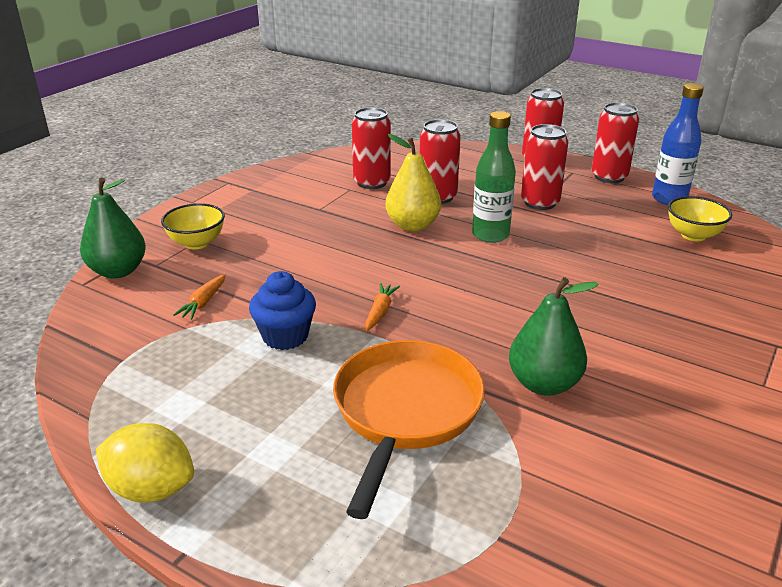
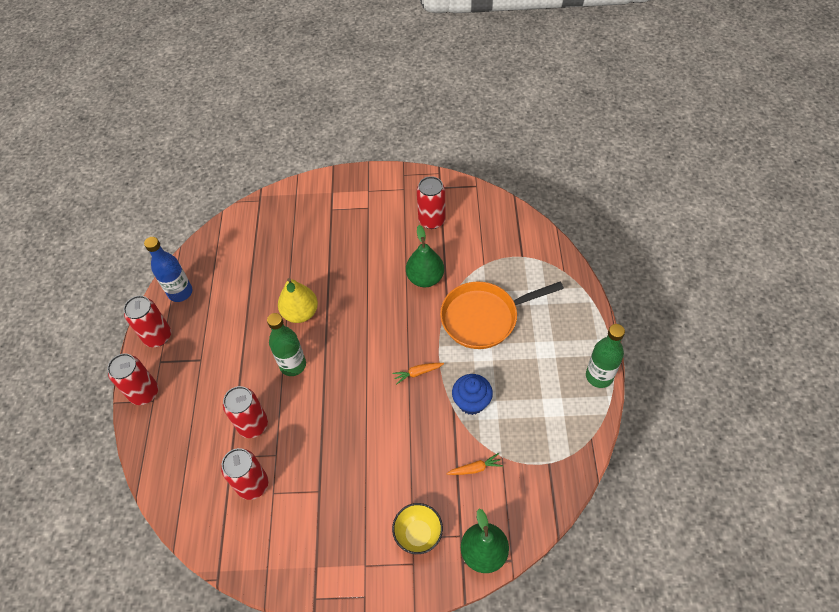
camera: 120 degrees left, 25 degrees up
yellow lemon [96,423,194,503] -> green bottle [586,324,625,388]
yellow pear [386,134,441,231] -> yellow pear moved to [278,278,318,323]
red can [521,124,568,210] -> red can moved to [417,176,446,229]
yellow bowl [668,196,732,241] -> none

